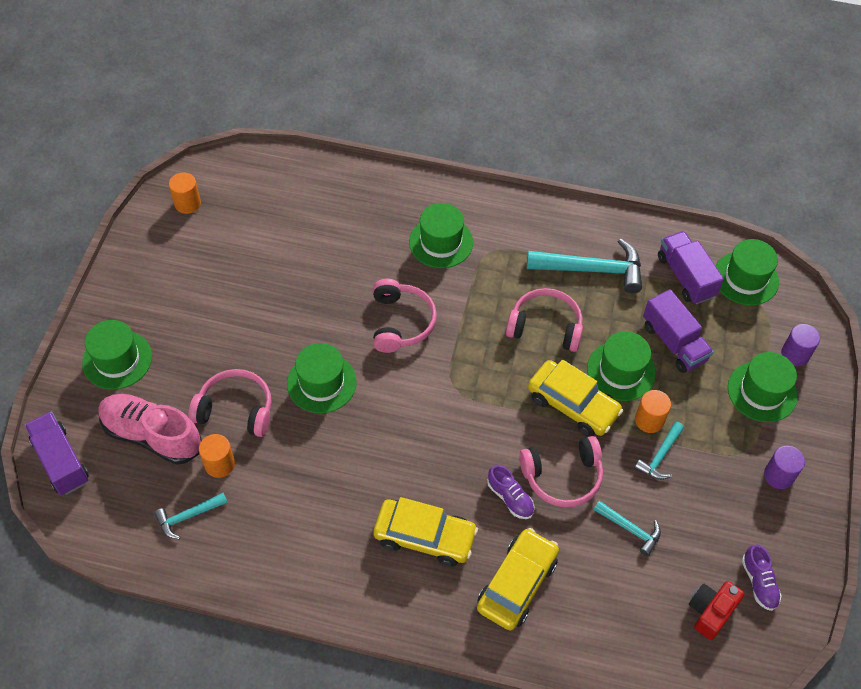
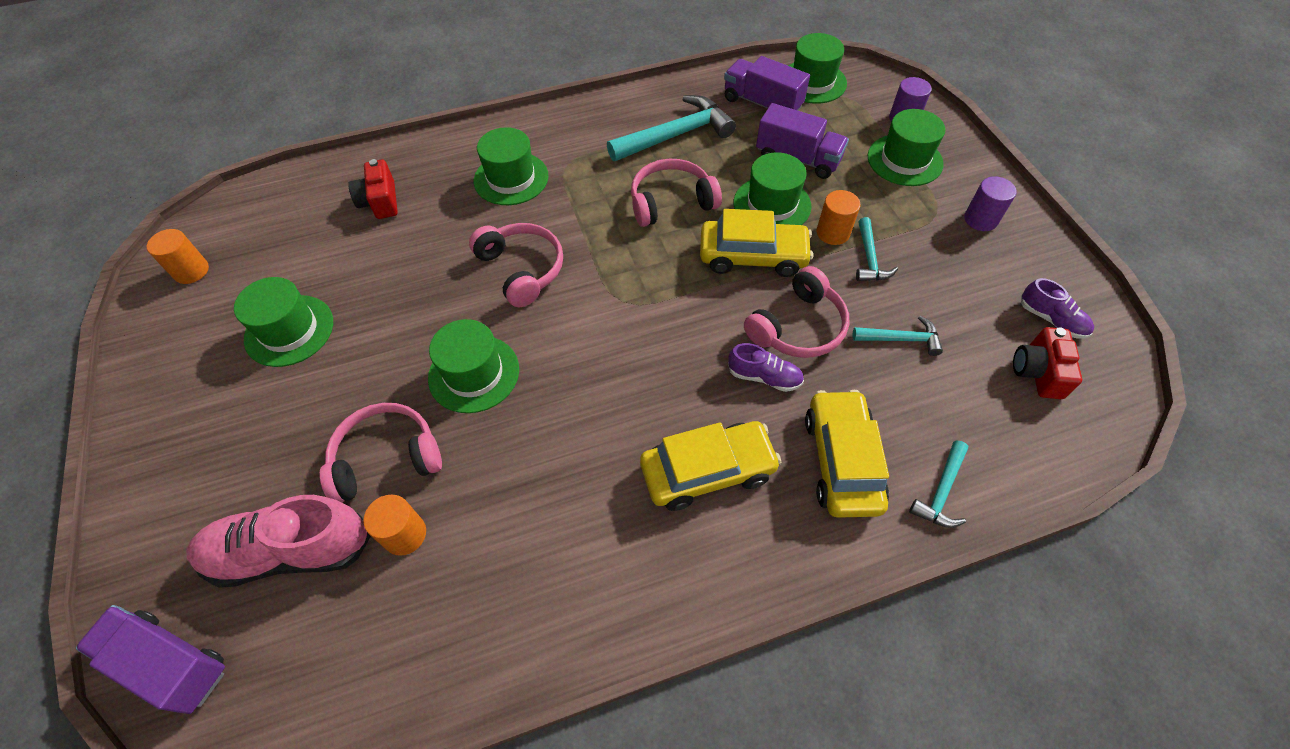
camera: 30 degrees left, 0 degrees up
green hat [82,320,152,390] -> green hat moved to [234,277,333,367]
turquoise hammer [154,493,228,539] -> turquoise hammer moved to [909,440,968,528]
none -> red camera [348,159,398,219]

